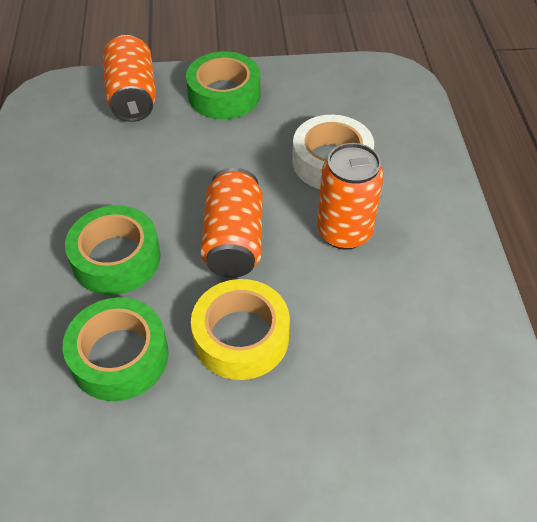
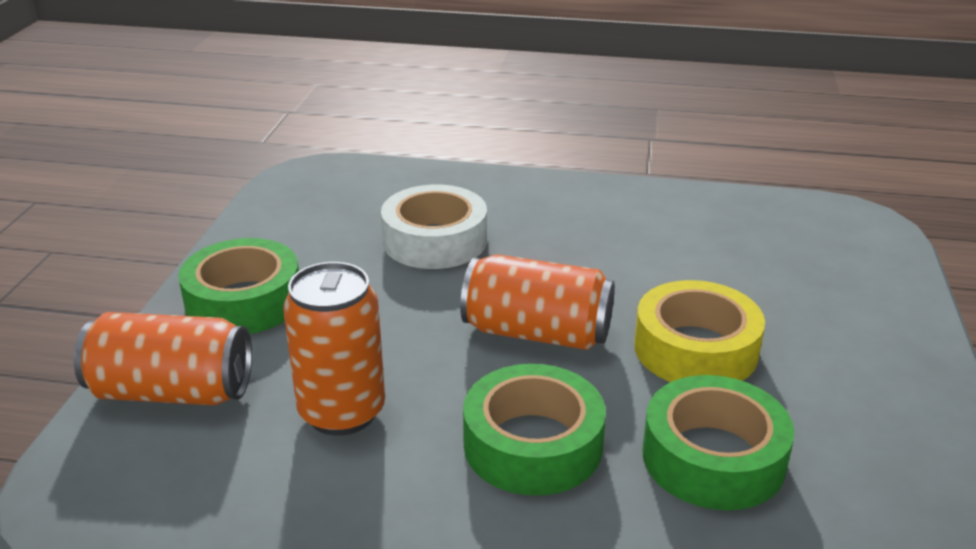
camera: 75 degrees left, 20 degrees down
orange can [317,143,384,250] -> orange can moved to [283,262,385,436]

